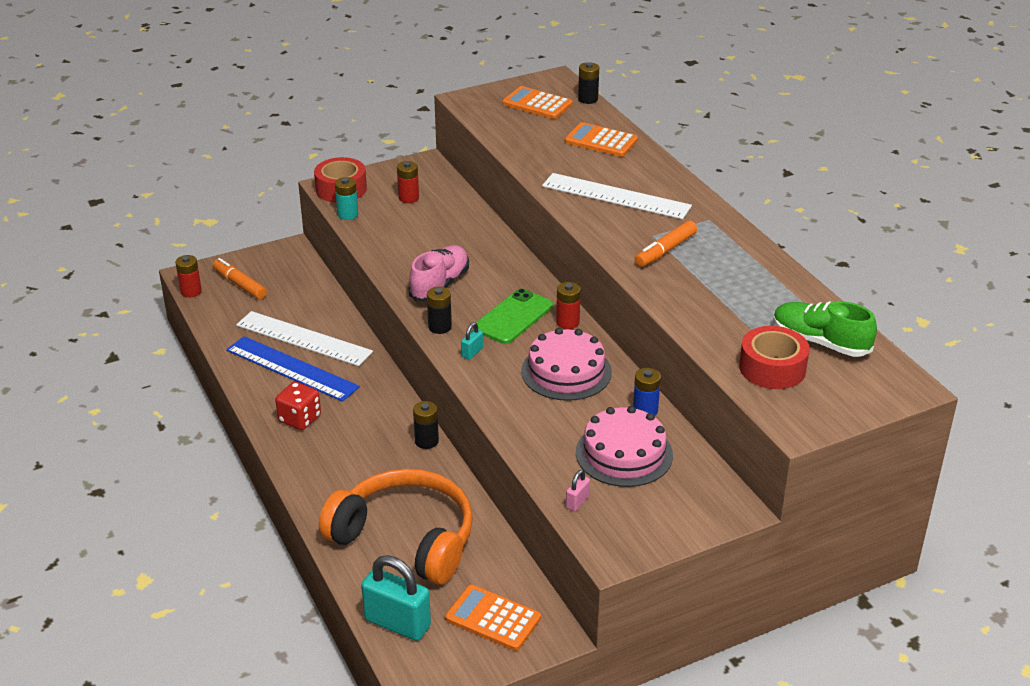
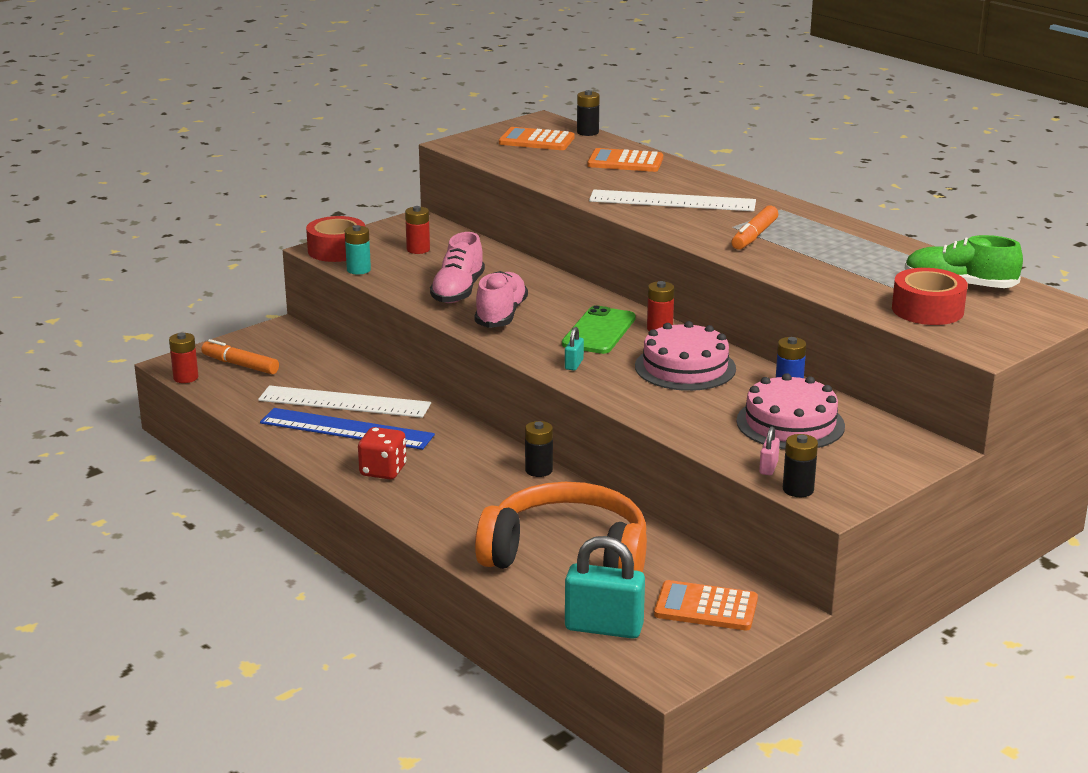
camera: 15 degrees left, 10 degrees down
black battery [427,286,452,334] -> black battery moved to [783,434,818,497]
none -> pink shoe [430,232,485,303]

